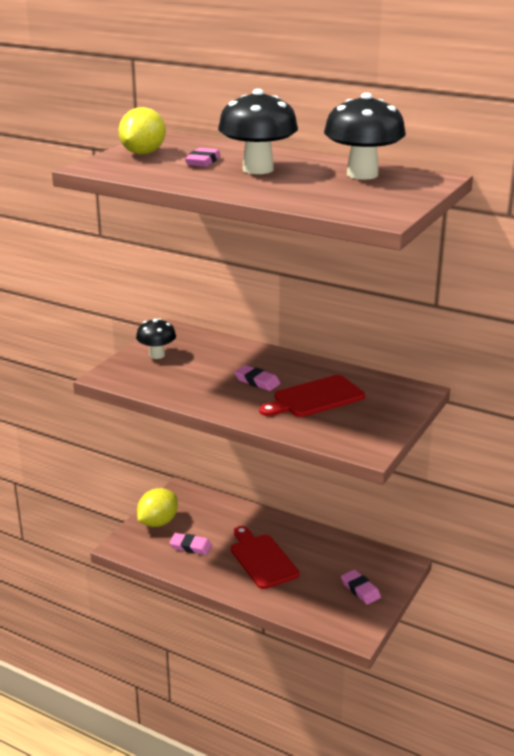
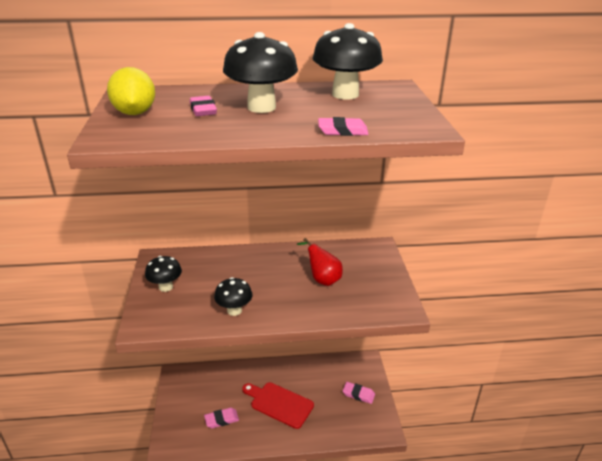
camera: 35 degrees left, 5 degrees up
yellow lemon [137,488,178,527] -> none
pink eraser [234,365,281,391] -> pink eraser moved to [318,117,369,136]
red cutting board [259,375,365,417] -> red pear [297,238,343,286]
none -> black mushroom [214,277,253,316]

